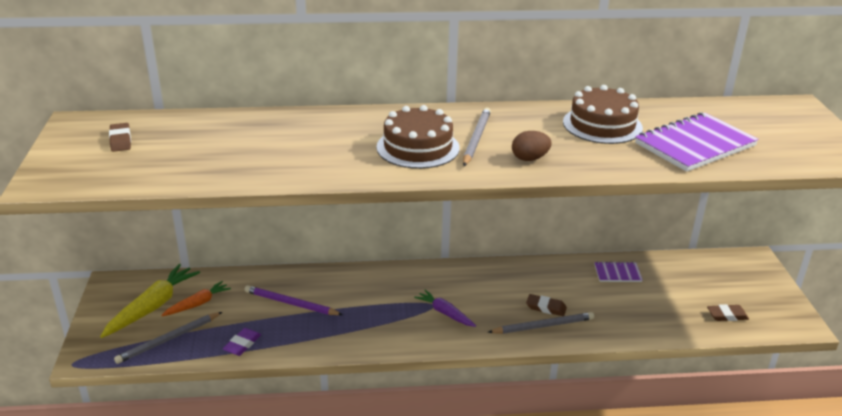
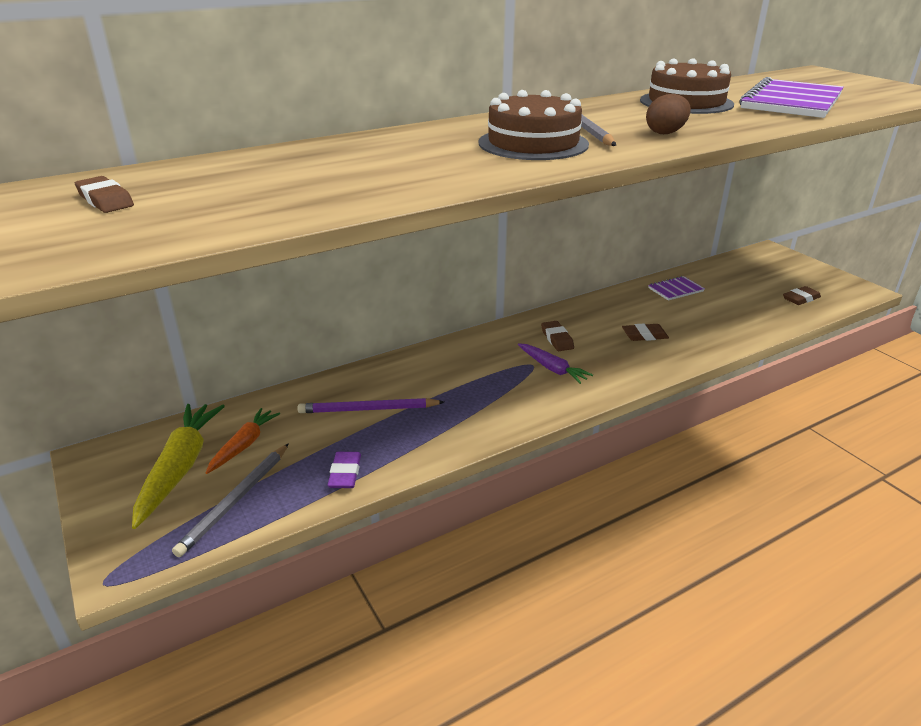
camera: 25 degrees left, 0 degrees up
purple carrot [414,290,476,327] -> purple carrot turned 150 degrees counterclockwise [518,343,593,384]
grey pencil [488,312,594,334] -> none
none -> brown eraser [541,321,574,351]

